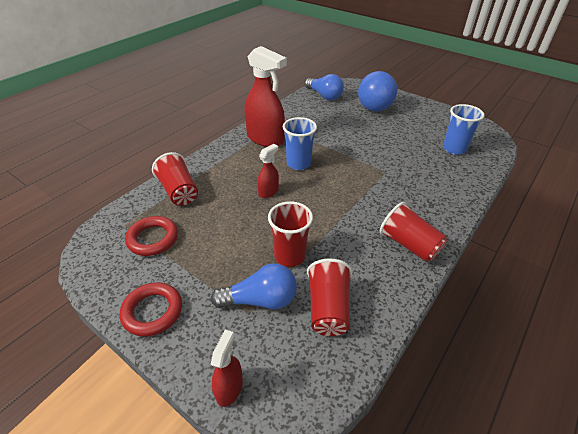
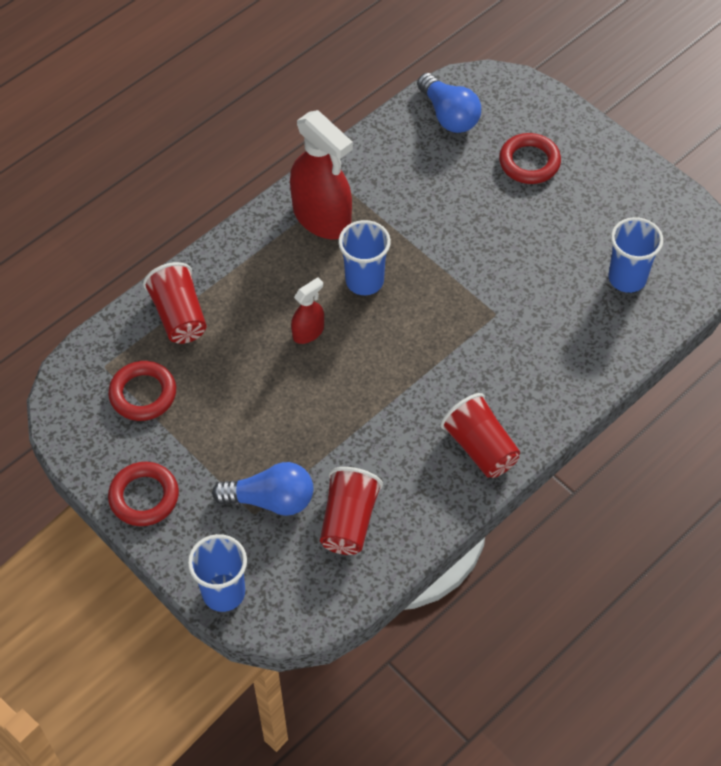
camera: 10 degrees right, 15 degrees up
red spray bottle [211,330,243,407] -> blue cup [188,534,247,612]
red cup [268,201,313,267] -> none
blue ball [358,71,398,112] -> red ring [499,133,561,184]

